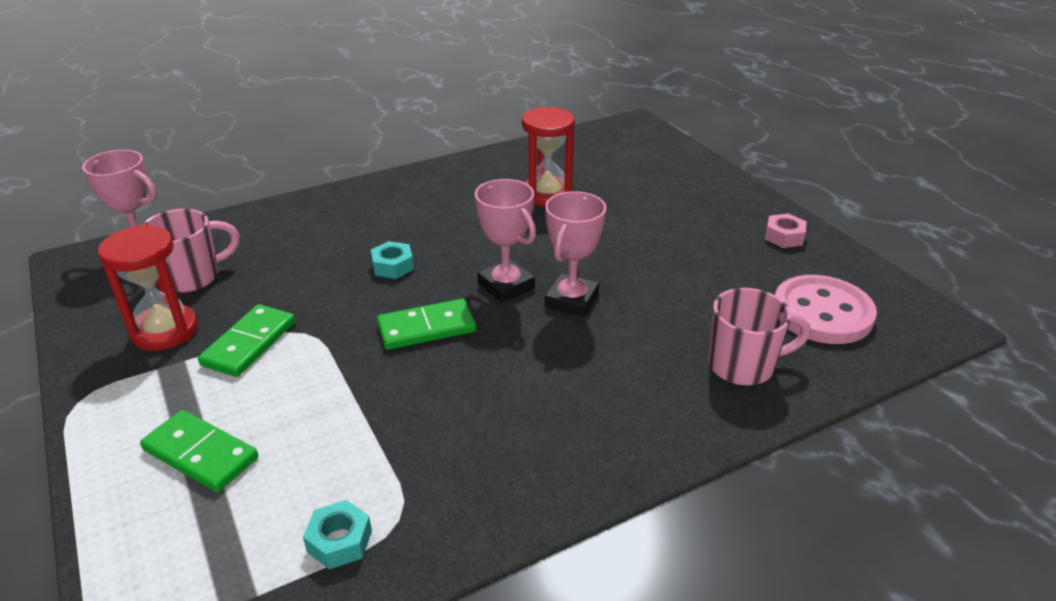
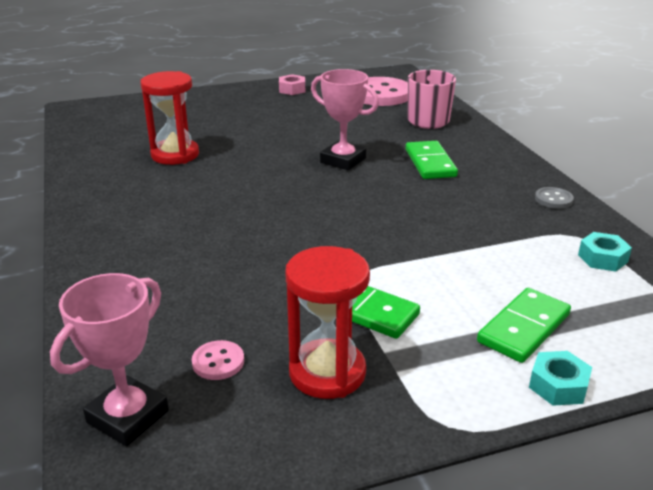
camera: 80 degrees left, 5 degrees down
pink mug [142,209,240,293] -> pink button [192,340,244,380]
turquoise nut [371,241,414,279] -> turquoise nut moved to [529,351,592,406]
green domino [377,299,476,350] -> green domino moved to [406,141,458,179]
pink trophy [475,179,536,303] -> none
none -> grey button [535,187,574,209]

